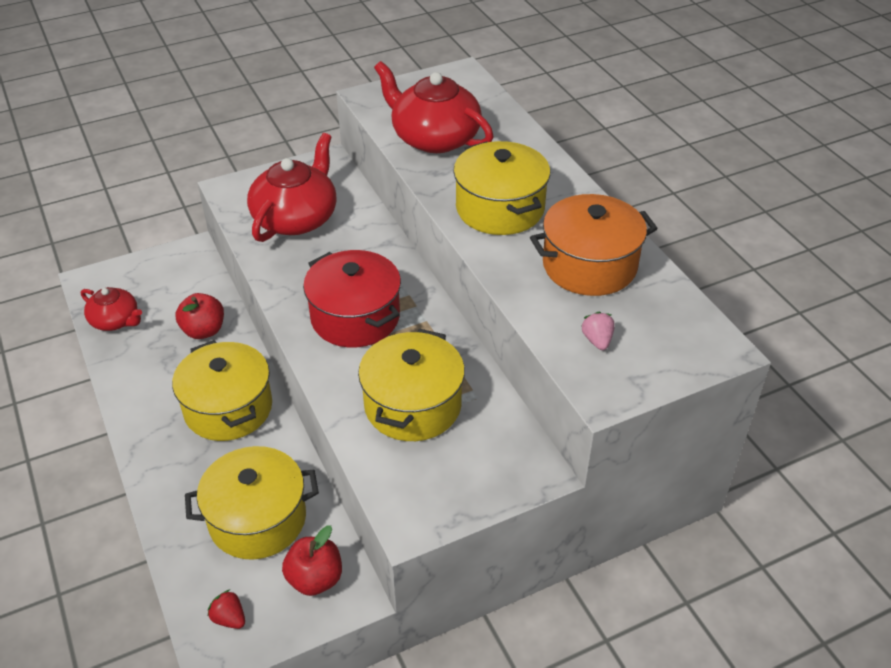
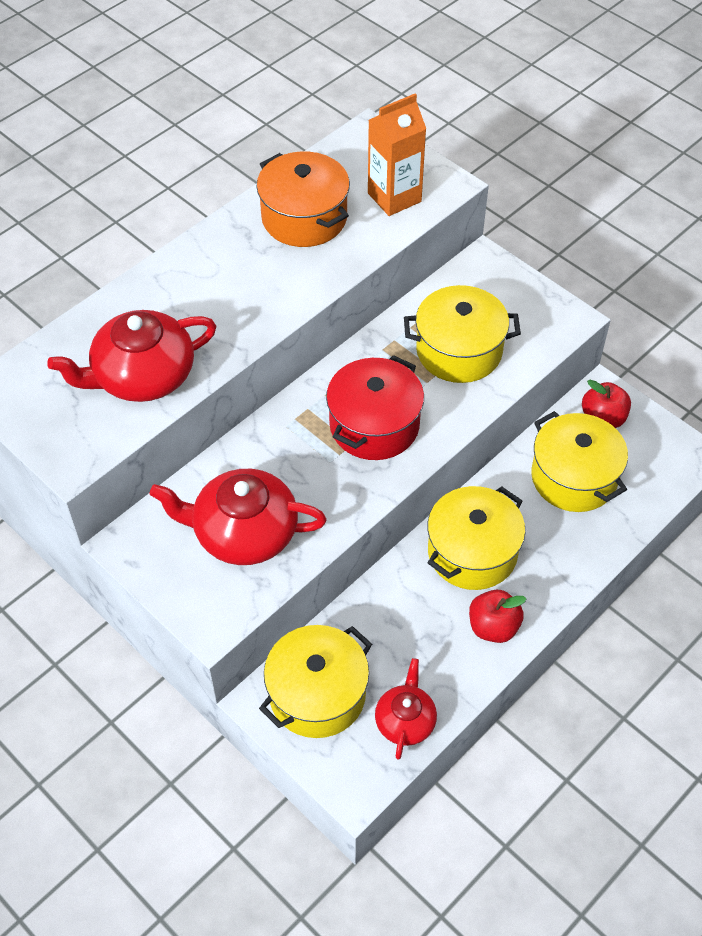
camera: 110 degrees left, 10 degrees up
red apple [175,293,224,339] -> red apple moved to [469,590,526,643]
red strawberry [208,590,245,629] -> none
red teapot [374,61,493,153] -> red teapot turned 45 degrees clockwise [47,310,217,402]
yellow pot [453,141,550,235] -> yellow pot moved to [259,625,372,738]
pink strawberry [582,312,615,350] -> orange carton [368,94,426,216]

